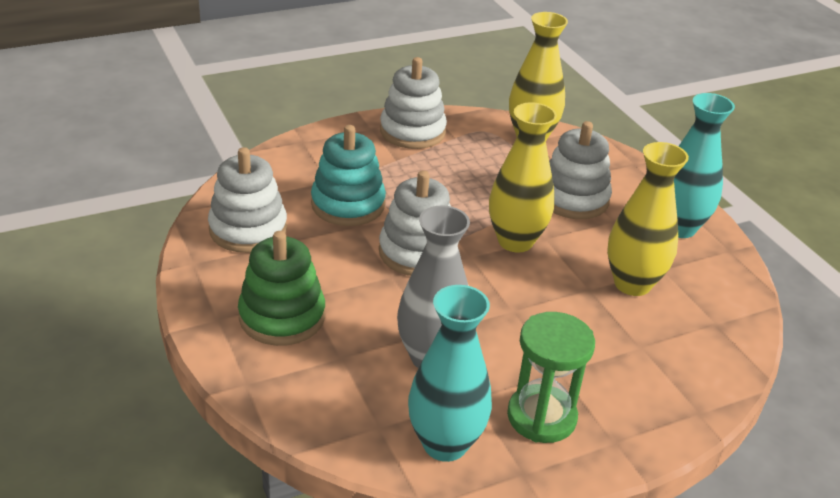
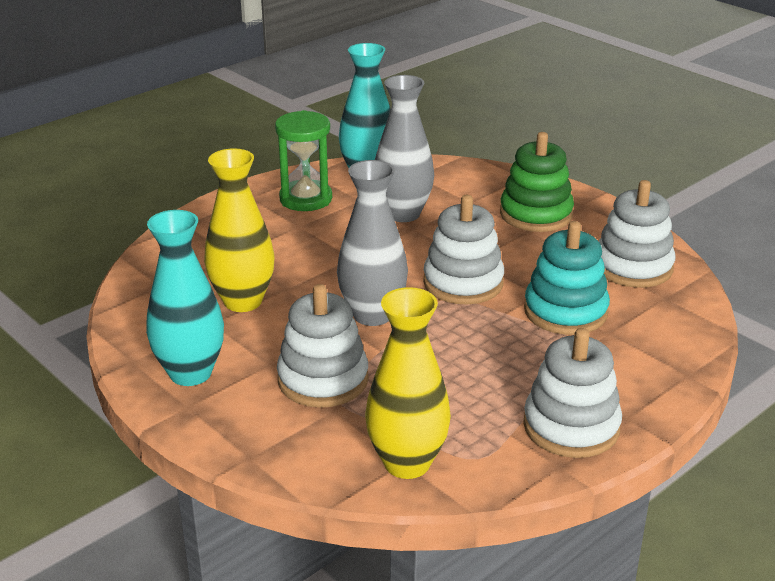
camera: 165 degrees right, 5 degrees down
yellow vase [489,102,557,252] -> grey vase [337,160,408,326]

